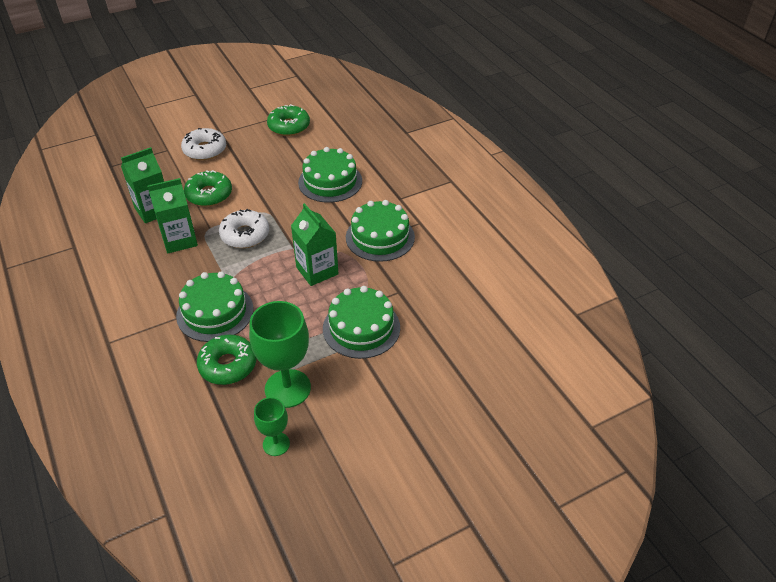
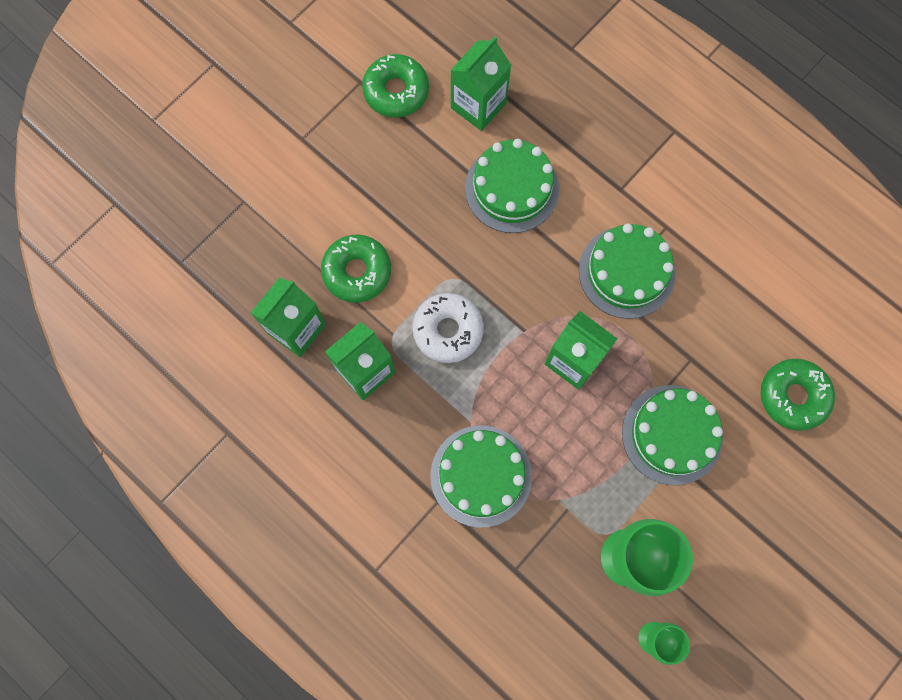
camera: 20 degrees left, 30 degrees up
white donut [181,128,226,160] -> none
green donut [197,335,257,385] -> green donut moved to [761,359,835,431]
none -> green carton [450,36,511,131]

